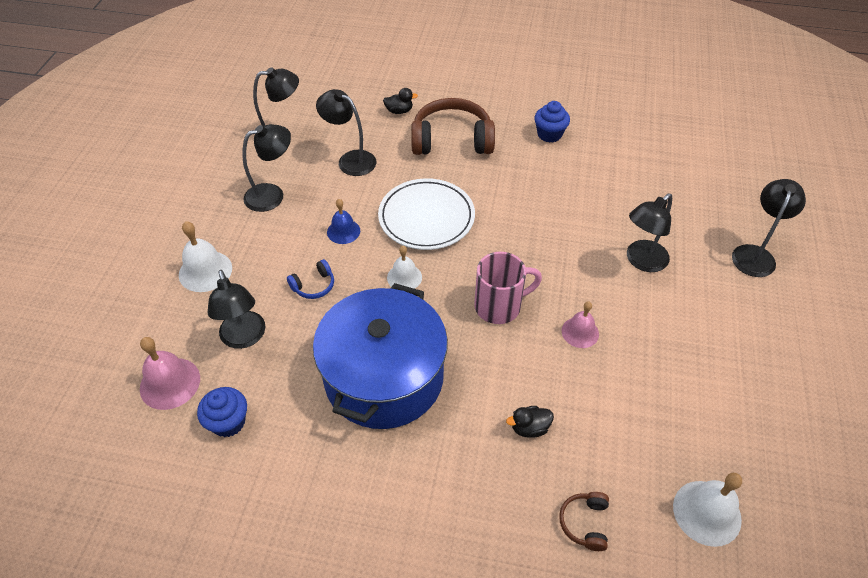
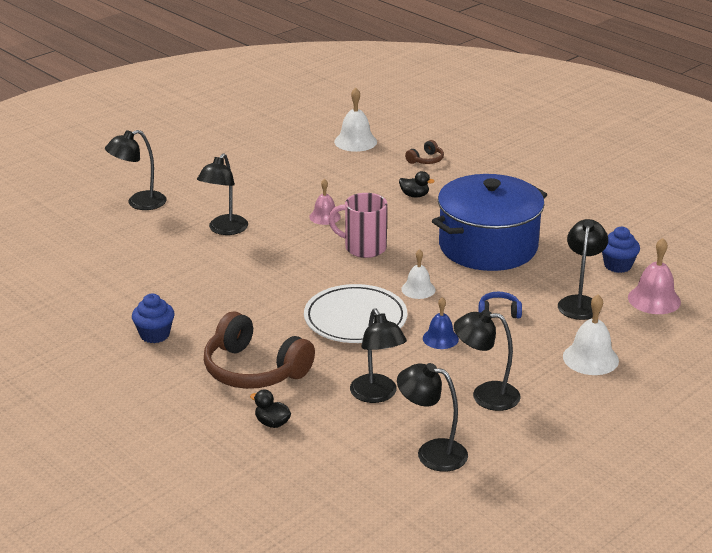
camera: 145 degrees left, 20 degrees down
black lamp [627,193,672,272] -> black lamp turned 120 degrees clockwise [197,153,248,235]

